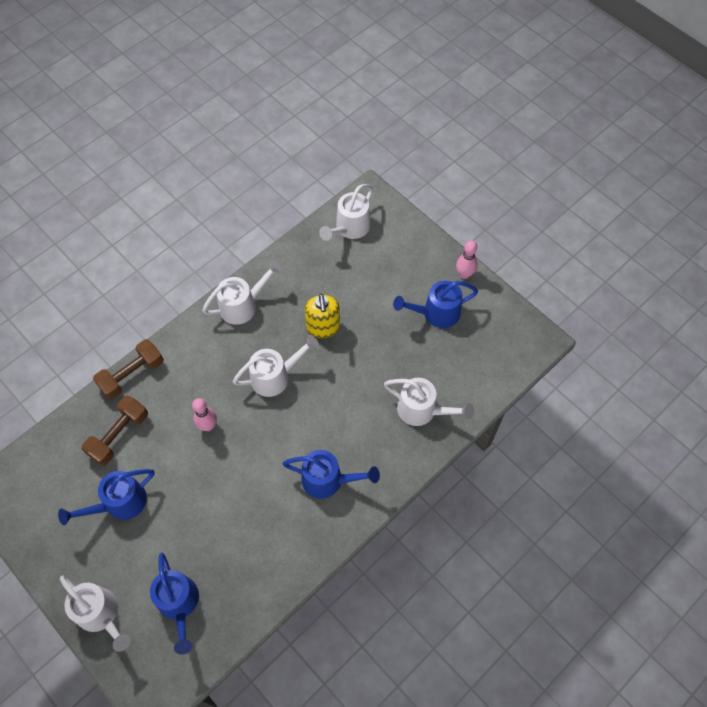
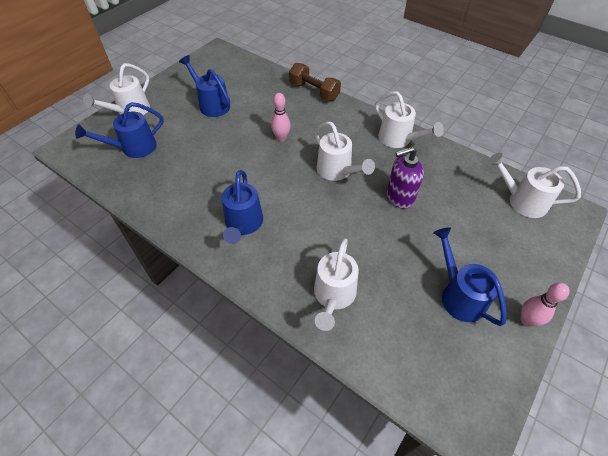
camera: 80 degrees right, 10 degrees down
brown dumbbell [82,396,148,466] -> none
yellow soap dispenser [305,294,340,338] -> purple soap dispenser [387,147,424,209]

